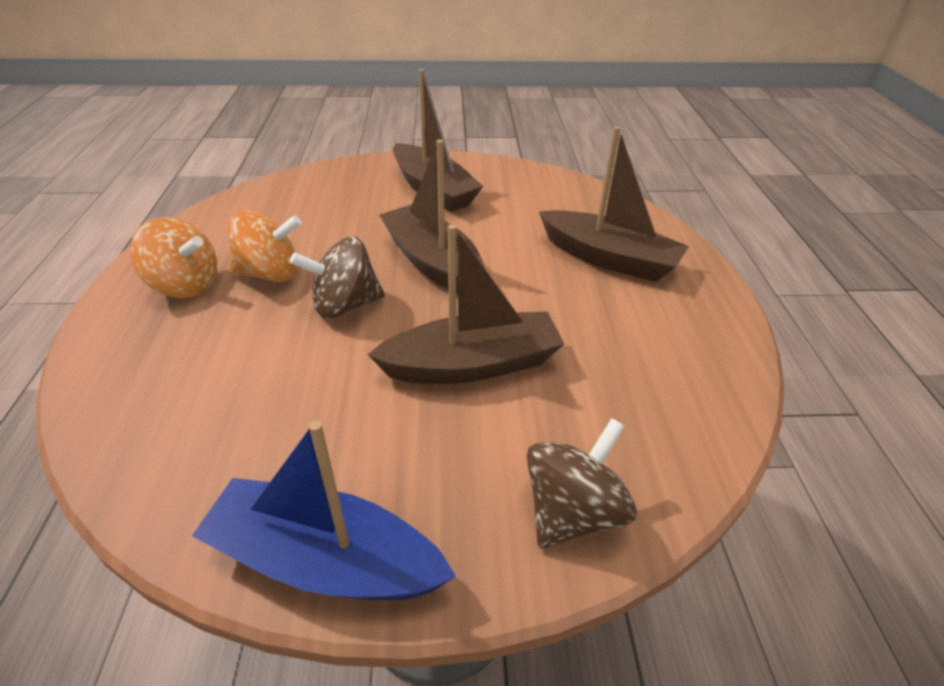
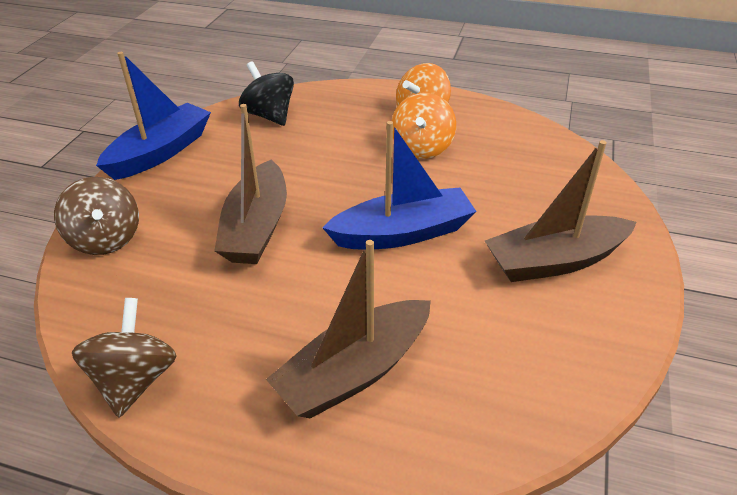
camera: 110 degrees right, 0 degrees up
brown spinning top [290,237,385,318] -> brown spinning top moved to [72,298,176,418]
brown boat [379,140,485,293] -> blue boat [322,121,477,249]
none -> black spinning top [239,61,294,126]

